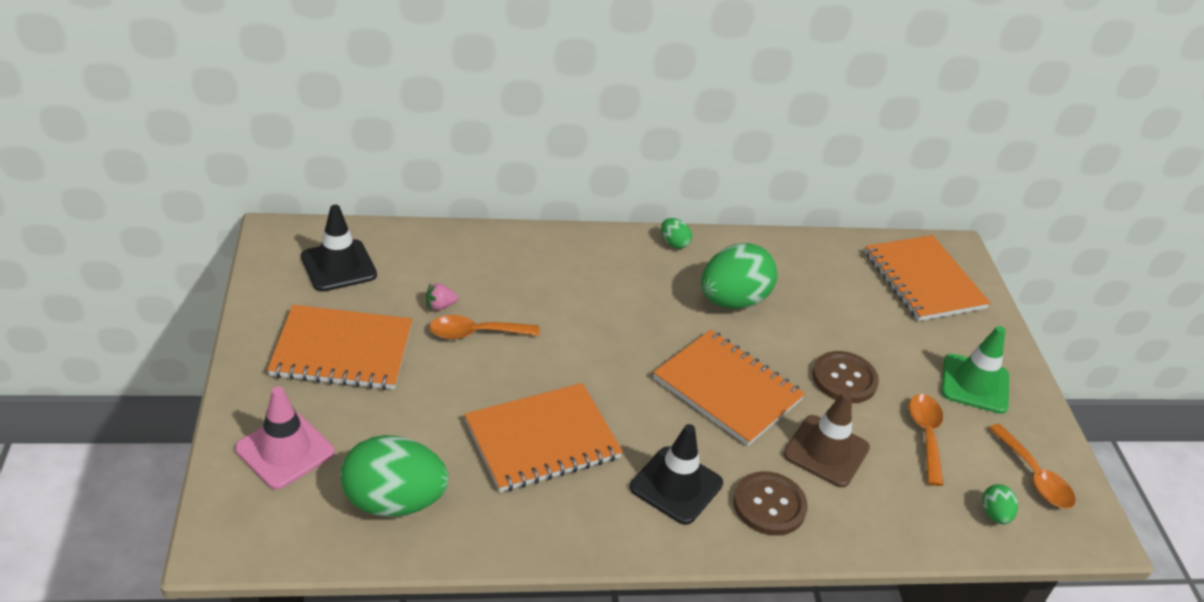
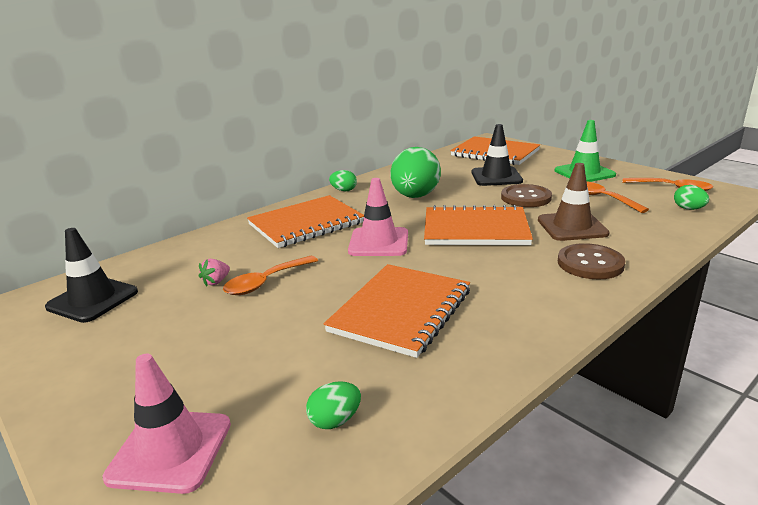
camera: 30 degrees left, 15 degrees down
orange notebook [267,305,413,390] -> orange notebook moved to [247,195,364,248]
green egg [340,435,448,517] -> green egg [306,381,361,429], size x0.45
black traffic cone [630,424,723,525] -> black traffic cone moved to [472,124,523,186]
none -> pink traffic cone [348,178,408,256]

